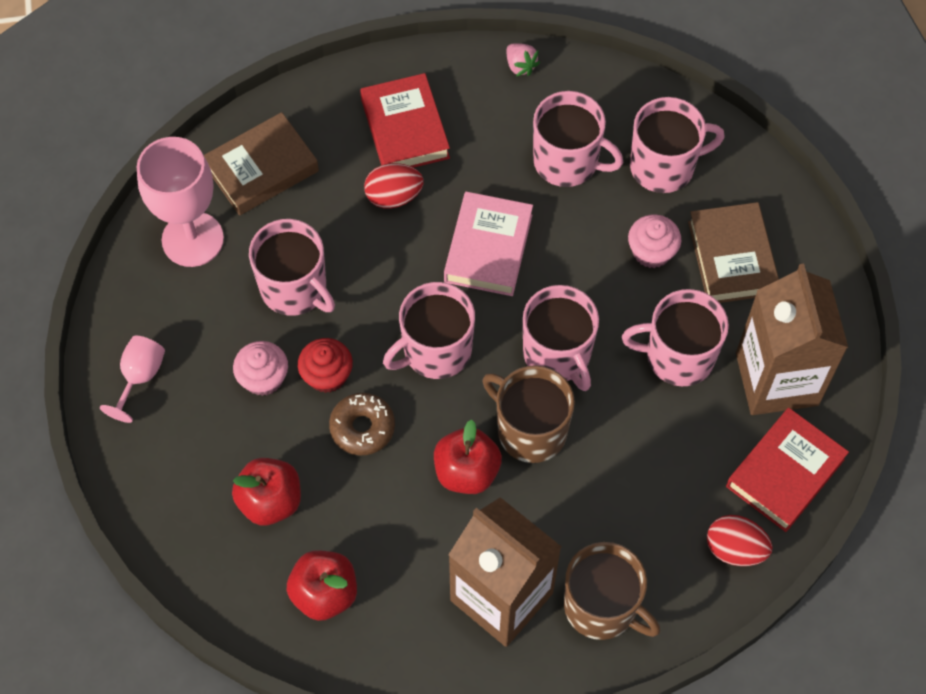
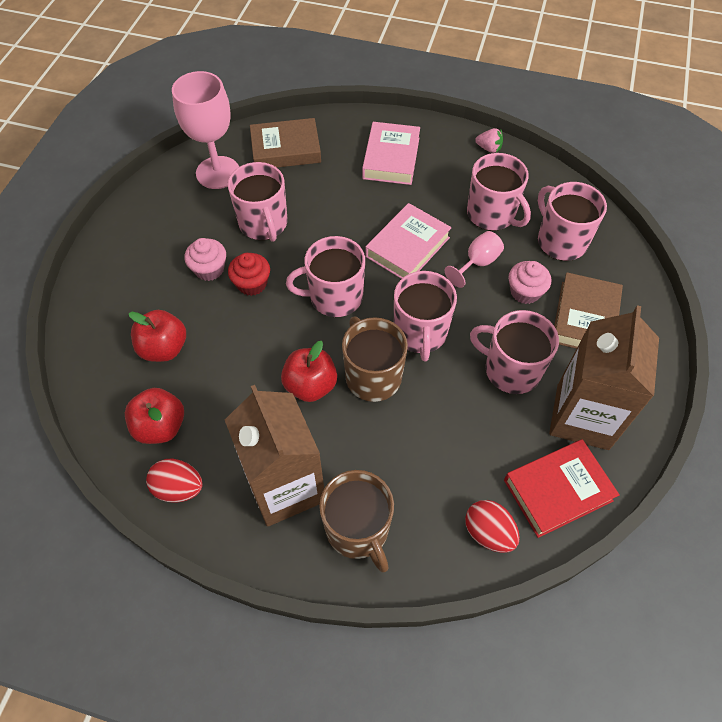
camera: 25 degrees right, 5 degrees down
pink goblet [100,336,165,423] -> pink goblet moved to [445,231,504,288]
brown donut [329,393,395,455] -> none
red book [360,73,450,168] -> pink book [362,122,420,185]
red egg [364,163,424,209] -> red egg moved to [146,459,203,503]
pink strawberry [507,43,540,76] -> pink strawberry turned 60 degrees counterclockwise [475,128,503,153]
pink mug [630,97,725,193] -> pink mug turned 135 degrees counterclockwise [538,182,607,261]

